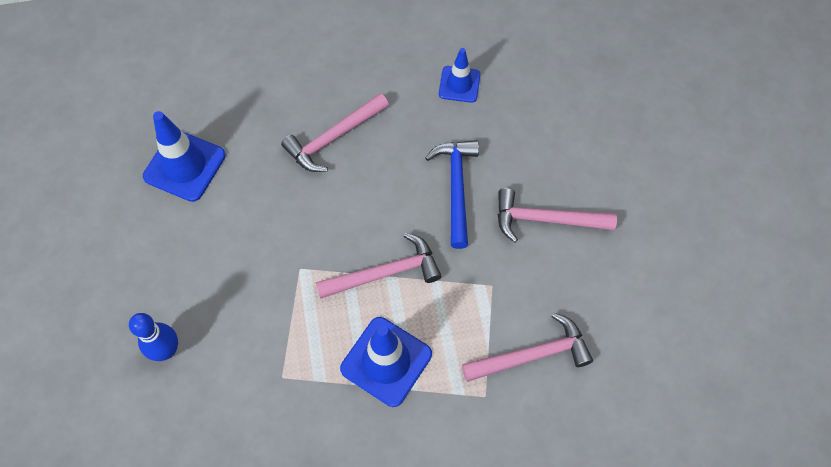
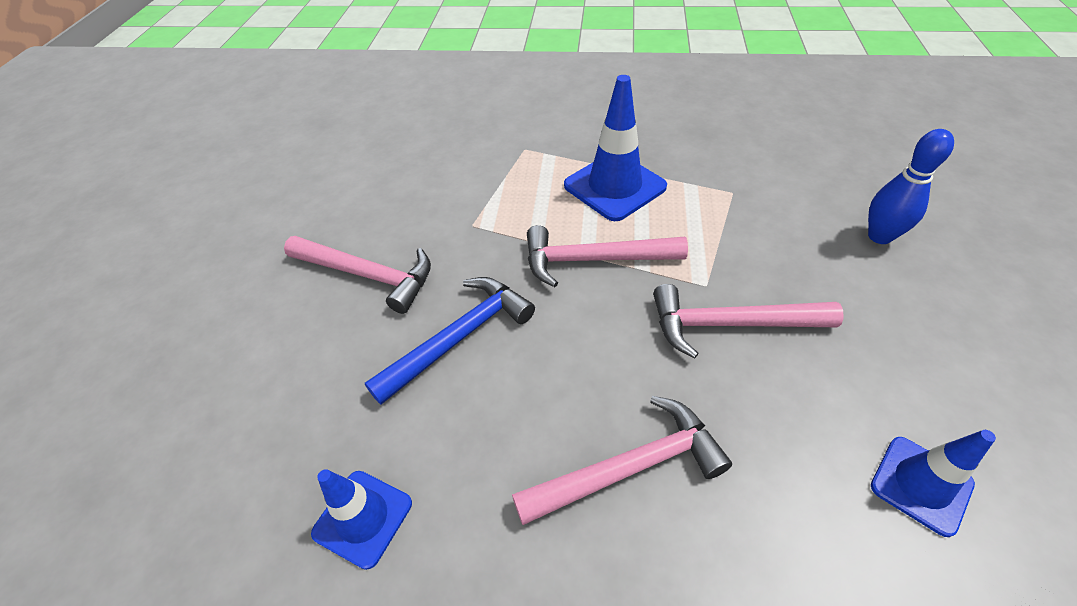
camera: 160 degrees left, 15 degrees down
blue traffic cone [143,111,226,202] -> blue traffic cone [871,430,996,537], size x0.63
blue hammer [425,140,479,249] -> blue hammer turned 150 degrees counterclockwise [365,277,535,405]
pink hammer [462,313,593,382] -> pink hammer moved to [653,284,844,358]

